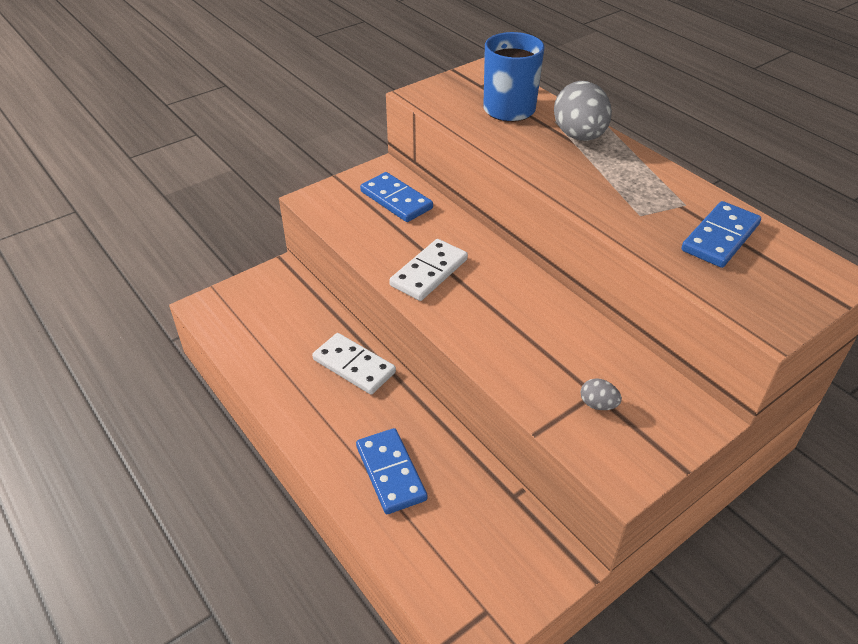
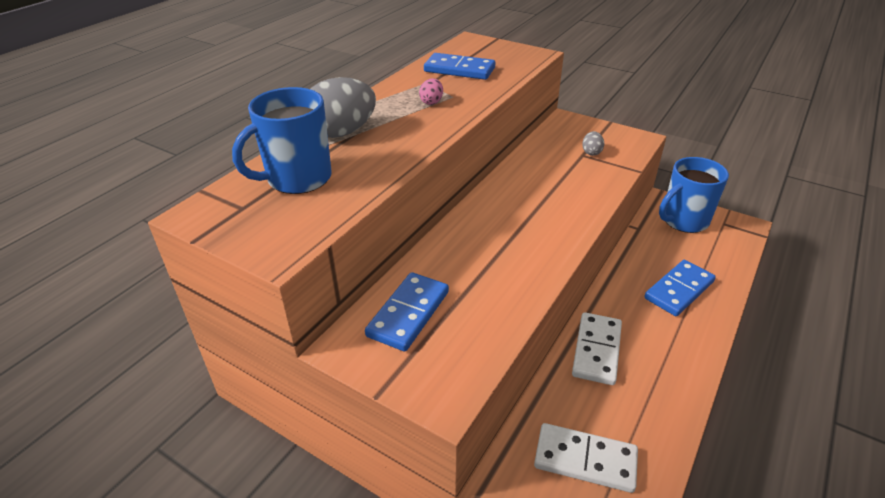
camera: 110 degrees left, 5 degrees down
white domino [389,239,468,301] -> white domino moved to [534,423,638,493]
none -> pink egg [419,78,443,105]
none -> blue mug [659,157,729,233]

